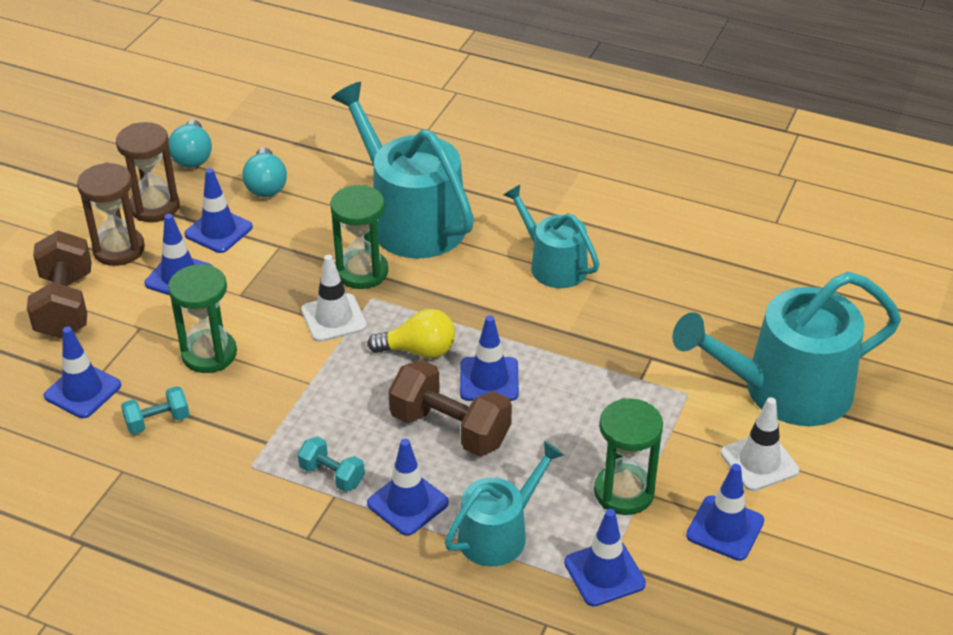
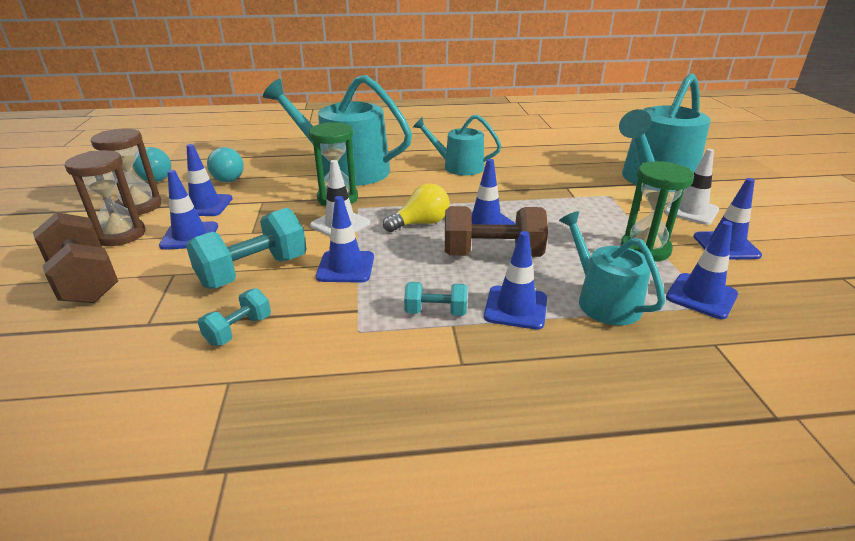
camera: 30 degrees left, 10 degrees down
blue traffic cone [44,327,121,418] -> blue traffic cone moved to [316,196,374,283]
green hourglass [168,264,237,373] -> turquoise dumbbell [186,208,307,289]
turquoise watering can [445,441,564,567] -> turquoise watering can turned 45 degrees counterclockwise [559,211,665,325]

